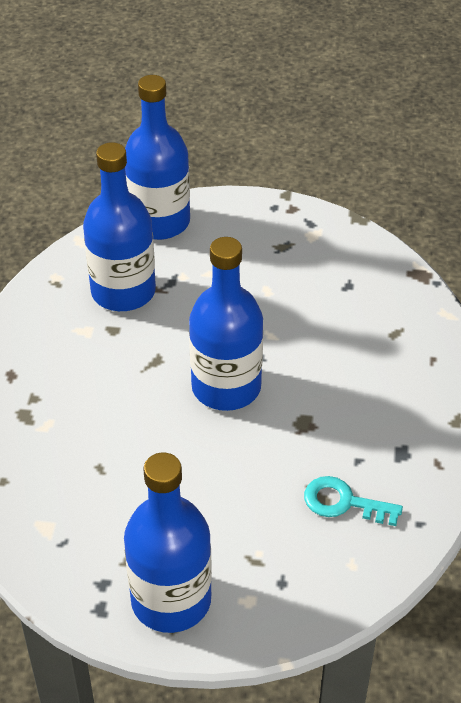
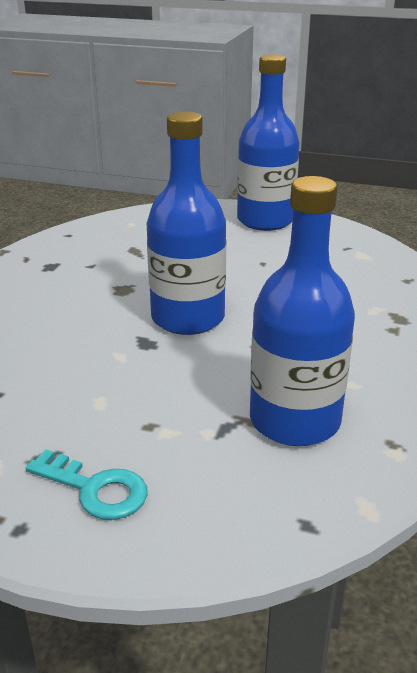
camera: 170 degrees left, 15 degrees down
blue bottle [125,75,190,240] -> none
turquoise key [304,476,403,526] -> turquoise key moved to [25,450,148,520]

